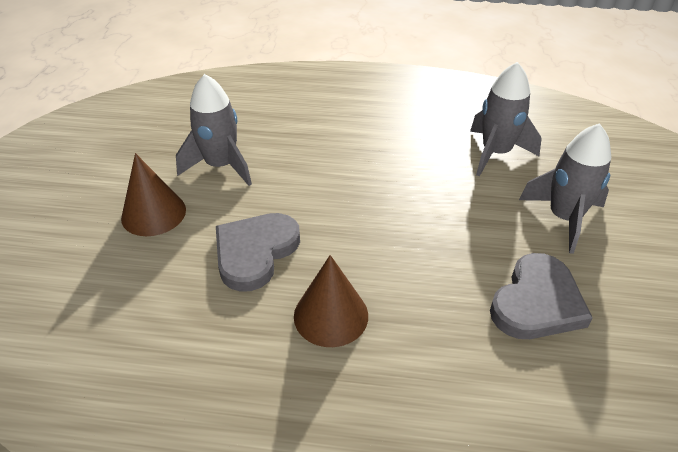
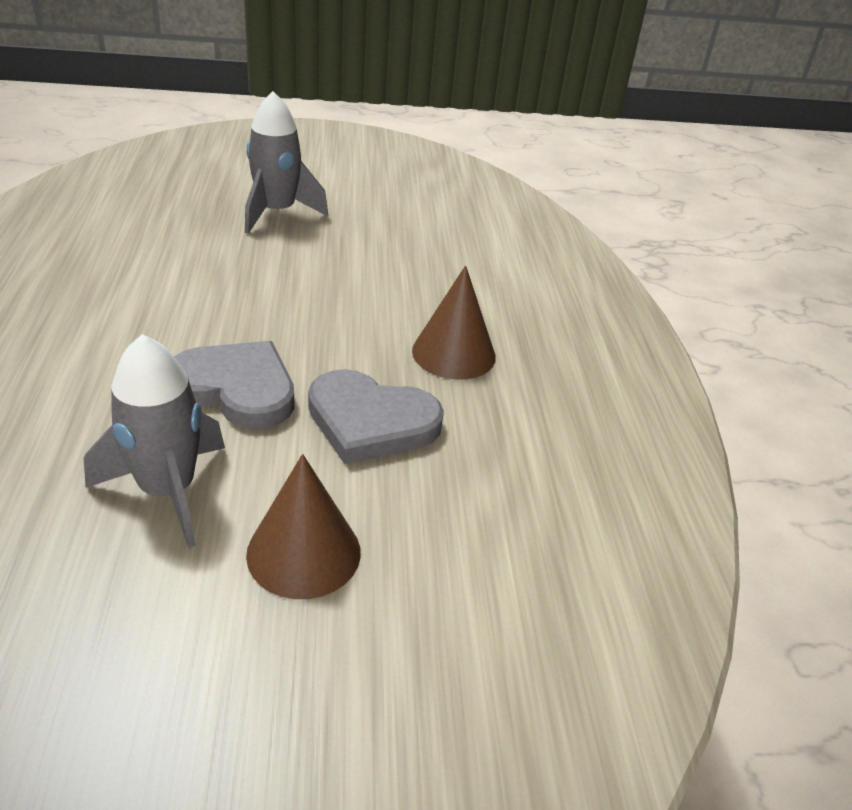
camera: 105 degrees left, 5 degrees down
grey rocket [470,62,542,177] -> none
grey heart [490,253,593,339] -> grey heart moved to [174,341,295,429]

